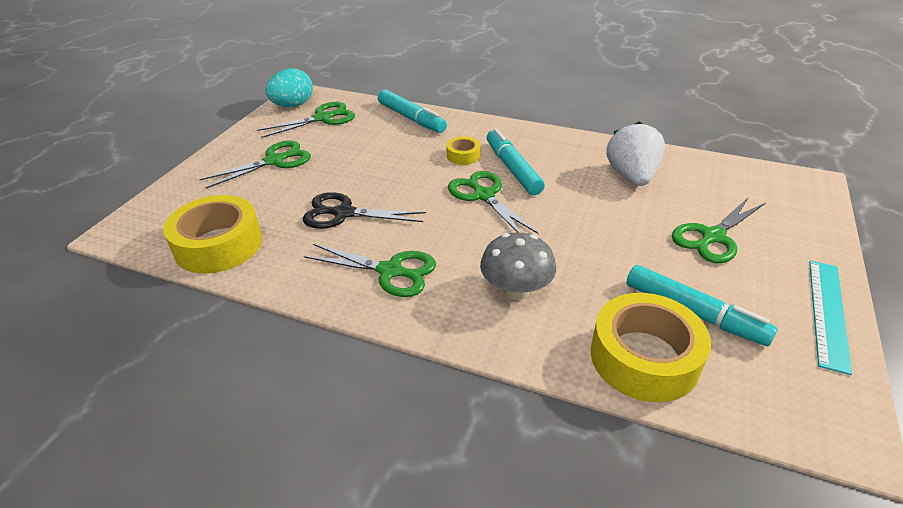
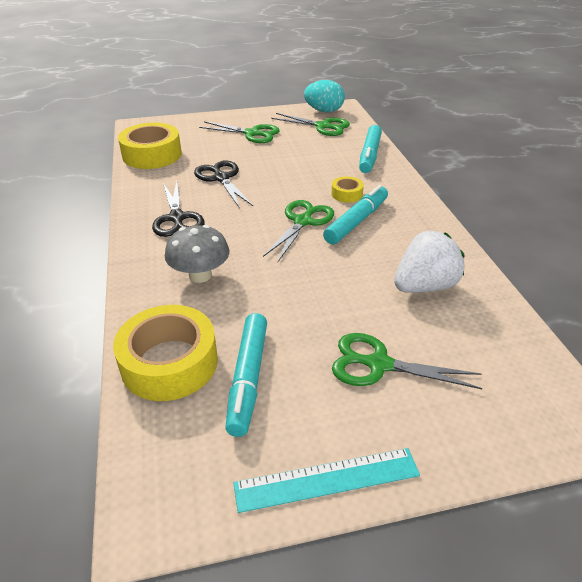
camera: 55 degrees right, 0 degrees up
green scissors [304,244,436,297] -> black scissors [152,181,205,237]

